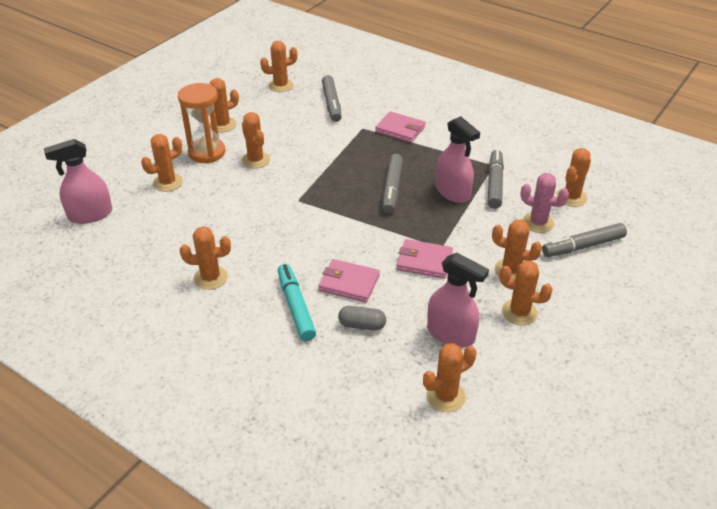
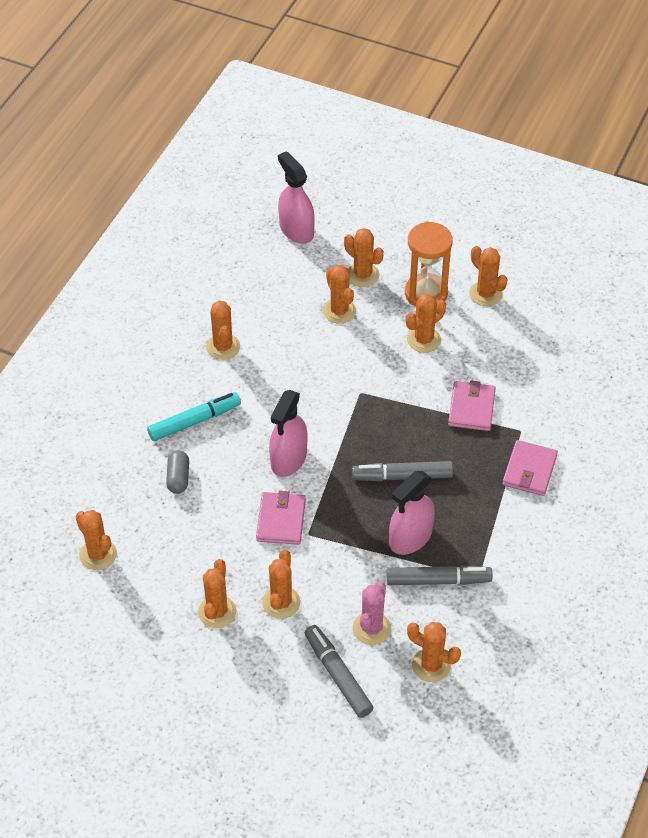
camera: 80 degrees right, 10 degrees up
orange cactus [260,41,297,92] -> orange cactus moved to [323,265,356,324]
pink wallet [318,259,380,303] -> pink wallet moved to [448,381,496,431]
grey marker [322,75,342,122] -> none
pink spray bottle [427,253,489,347] -> pink spray bottle moved to [269,390,307,477]

